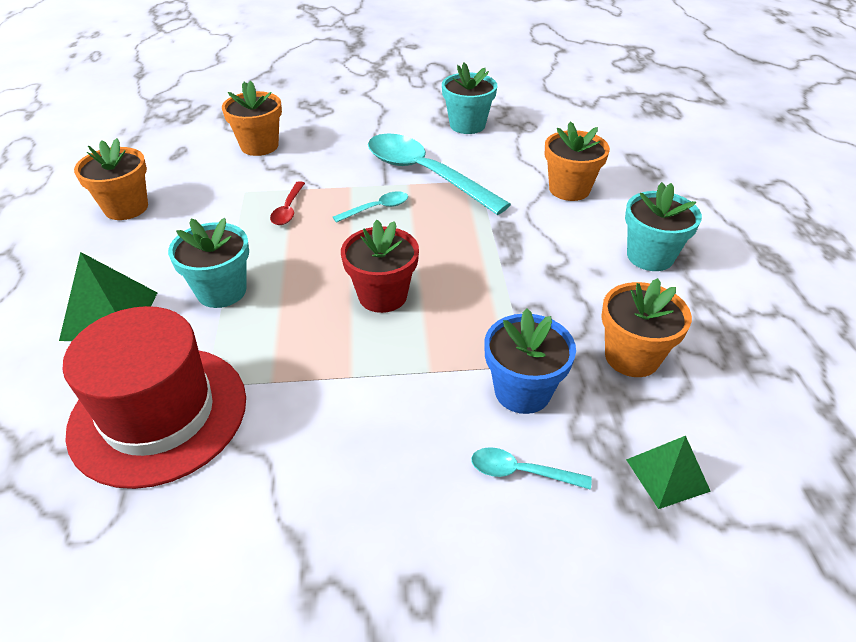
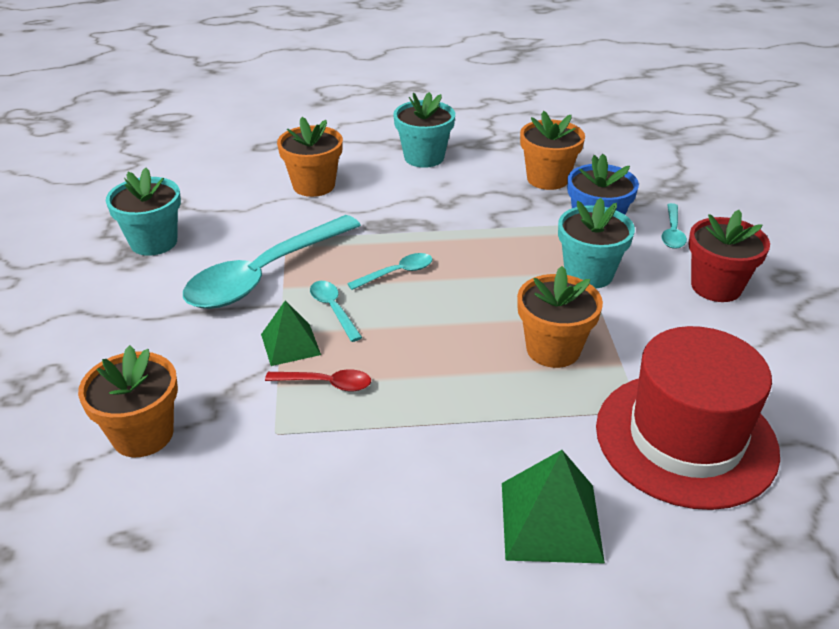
camera: 90 degrees left, 5 degrees down
orange flower pot [74,138,148,220] -> orange flower pot moved to [517,266,603,368]
turquoise flower pot [168,218,249,308] -> turquoise flower pot moved to [558,198,635,289]
red flower pot [341,220,419,313] -> red flower pot moved to [688,210,770,302]
green pyramid [626,436,711,509] -> green pyramid moved to [261,300,321,366]
none -> turquoise spoon [347,253,432,290]

